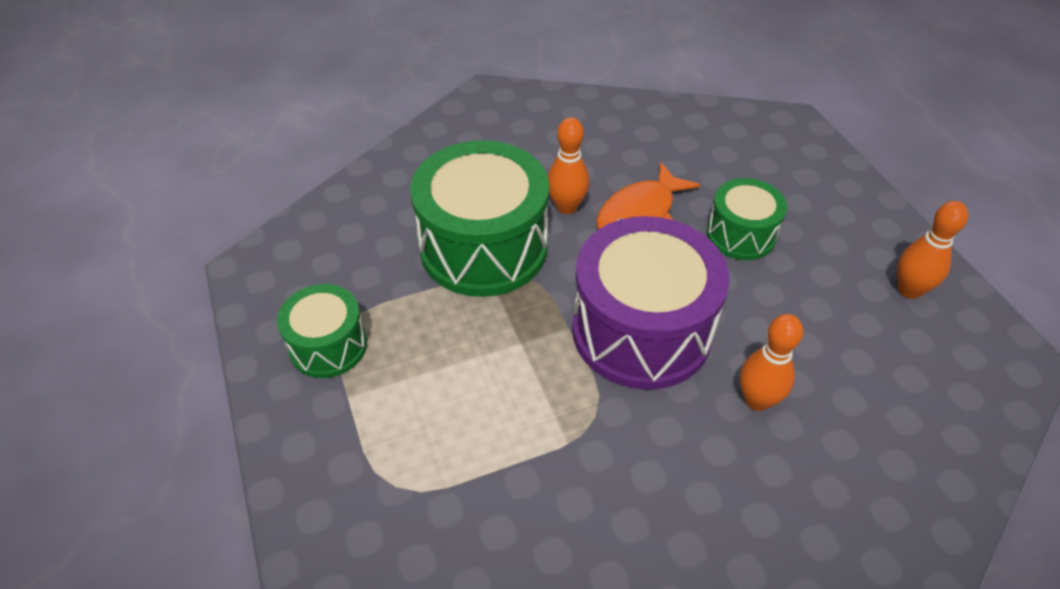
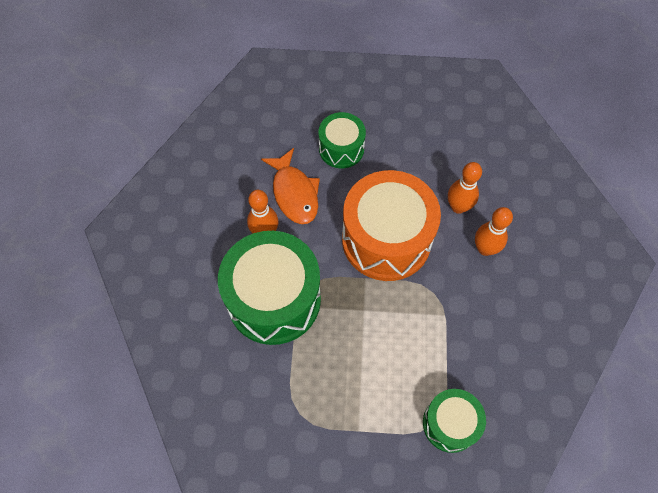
camera: 65 degrees left, 15 degrees up
green drum [277,284,367,378] -> green drum moved to [423,389,486,453]
purple drum [572,216,730,390] -> orange drum [342,170,441,281]
orange bowling pin [897,201,968,299] -> orange bowling pin moved to [475,207,513,256]

